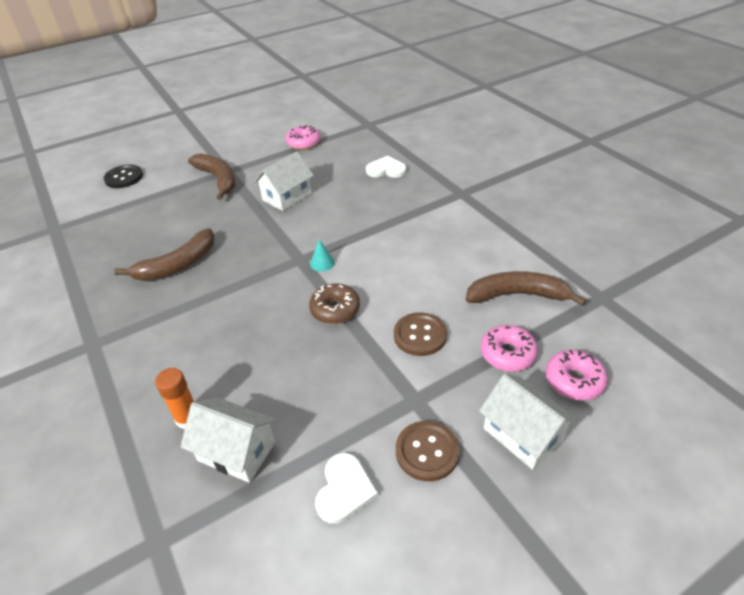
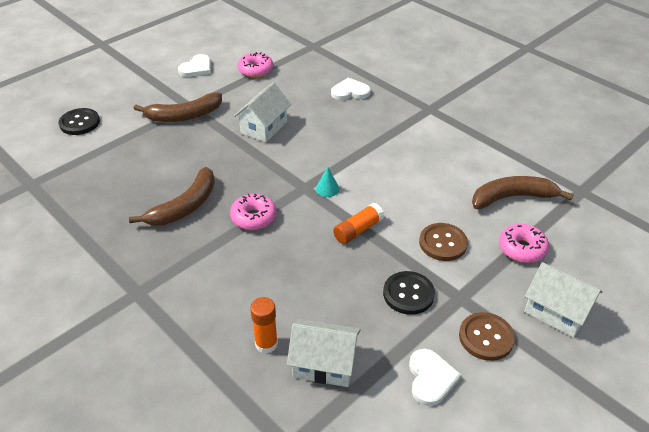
camera: 15 degrees left, 0 degrees up
brown banana [188,153,236,200] -> brown banana turned 120 degrees clockwise [134,93,222,122]
brown donut [309,283,360,324] -> orange glue stick [333,203,384,244]
pink donut [546,350,608,400] -> pink donut moved to [230,194,277,230]
none -> white heart [178,54,211,77]
none -> black button [383,271,435,315]

